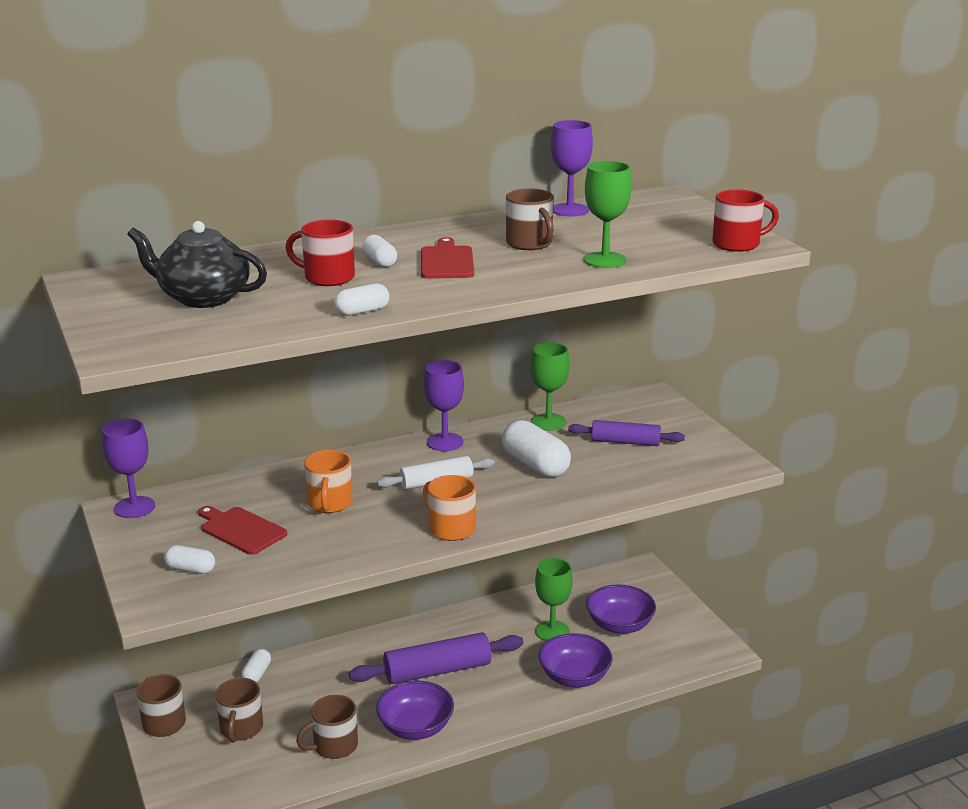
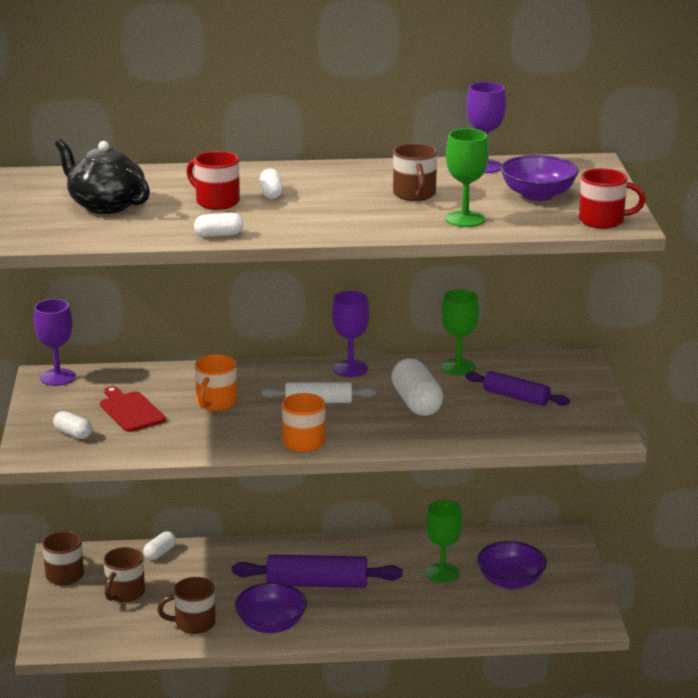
camera: 20 degrees right, 0 degrees up
red cutting board [421,237,474,279] -> none
purple bowl [539,633,612,687] -> purple bowl moved to [500,155,579,201]

